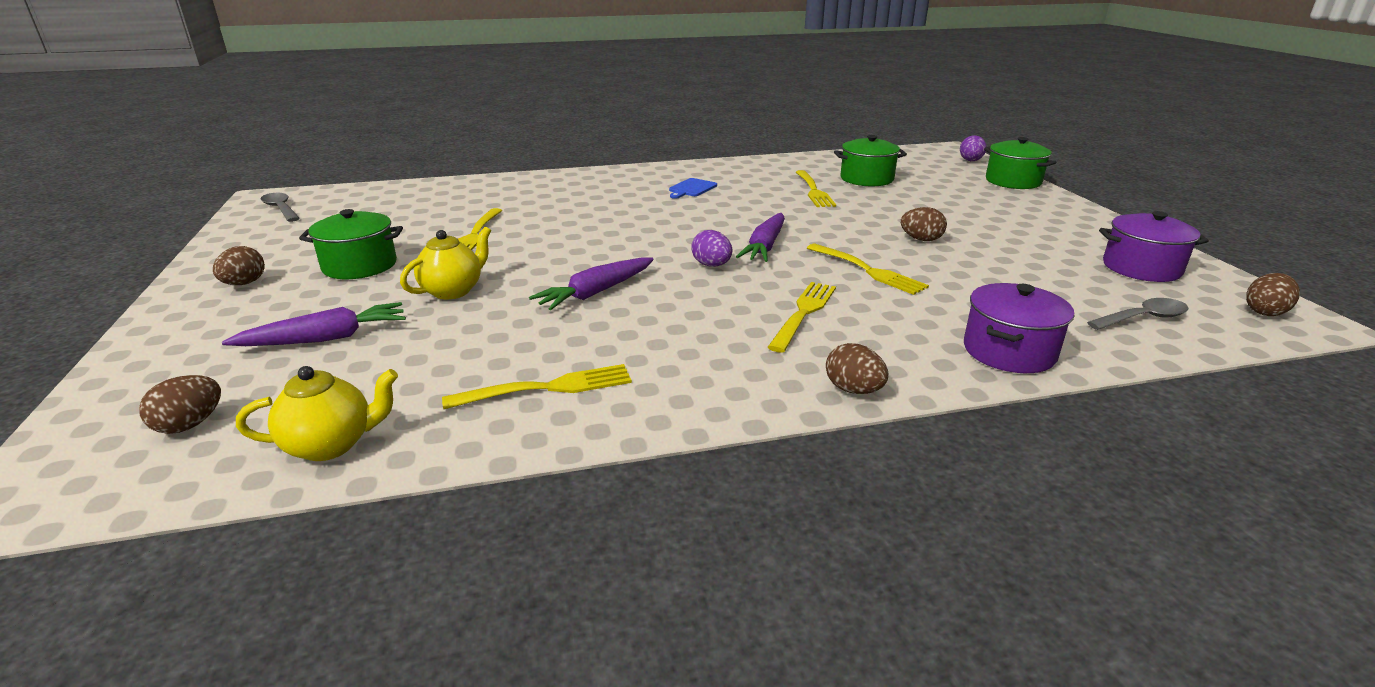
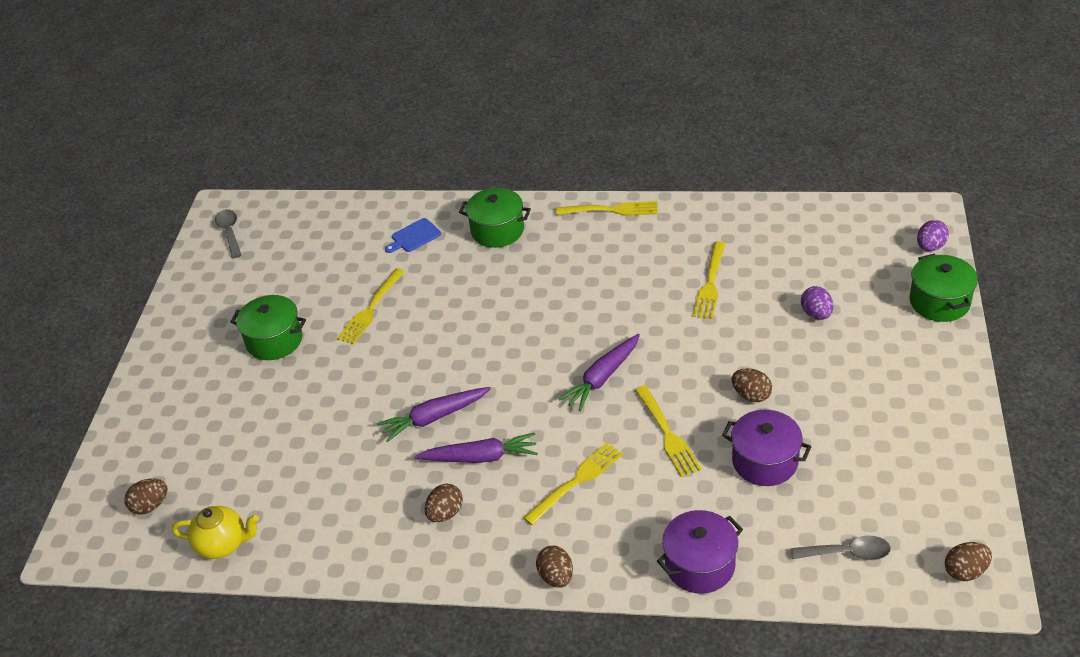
camera: 25 degrees right, 15 degrees up
brown egg [213,246,265,285] -> brown egg moved to [425,483,463,522]
purple carrot [222,302,406,346] -> purple carrot moved to [415,433,538,463]
yellow teapot [400,227,491,300] -> none
yellow fork [442,364,632,409] -> yellow fork moved to [556,201,658,216]
blue cutting board [669,178,717,199] -> blue cutting board moved to [385,218,441,253]
purple egg [691,230,732,267] -> purple egg moved to [801,286,833,320]
green pot [834,135,907,186] -> green pot moved to [459,188,531,248]
purple pot [1099,211,1209,282] -> purple pot moved to [722,410,812,486]

